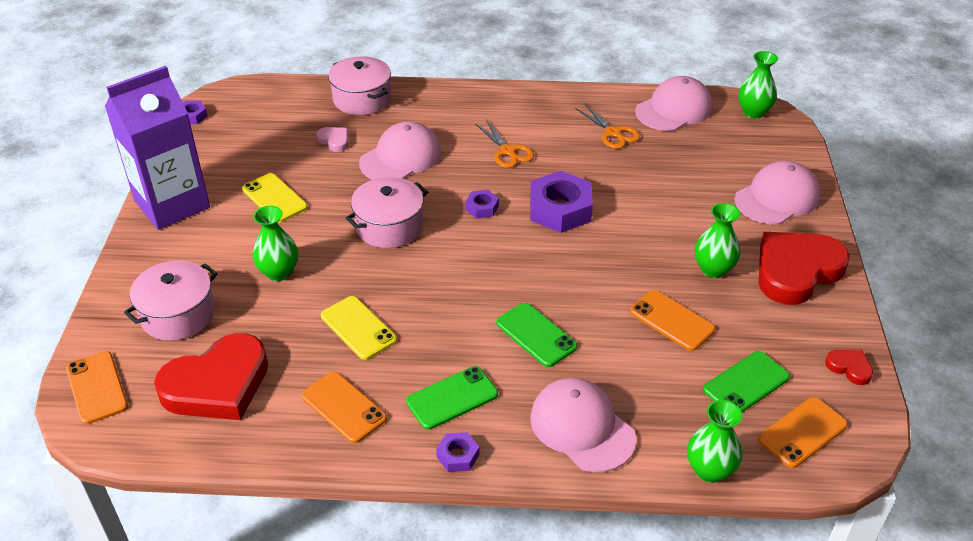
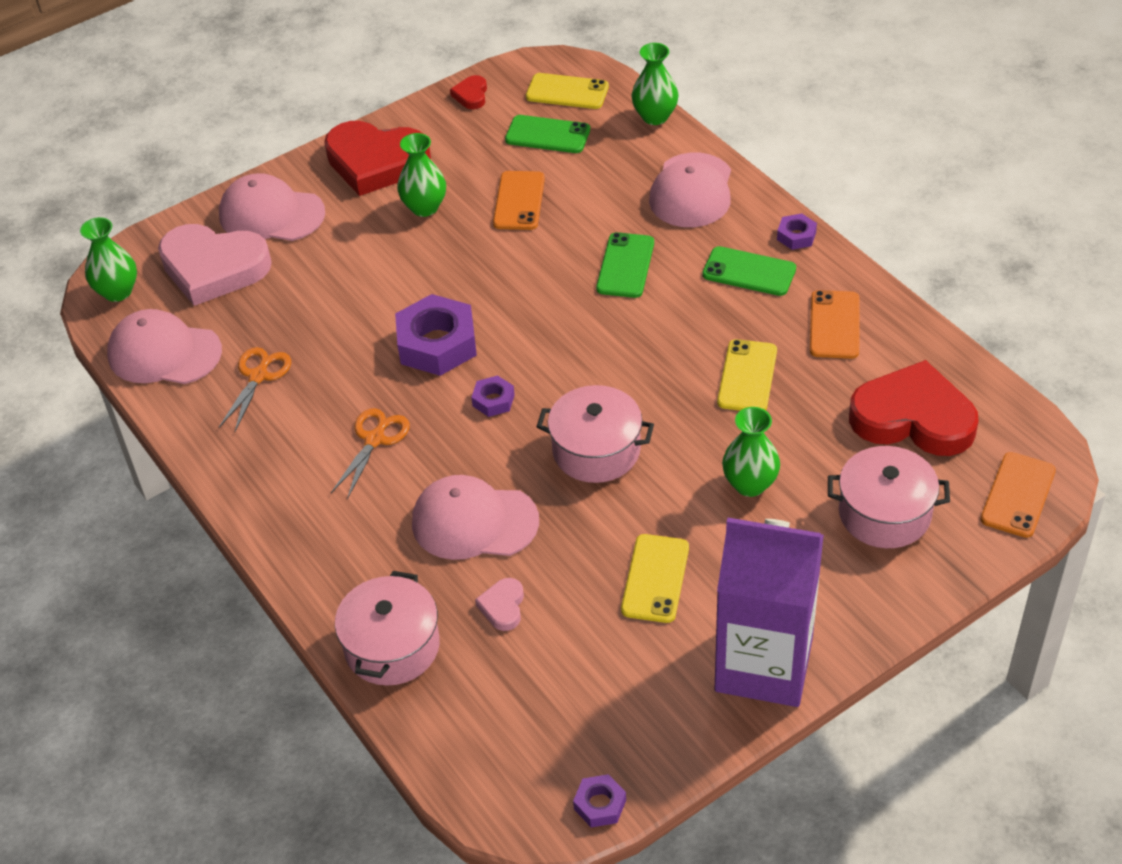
camera: 125 degrees left, 5 degrees up
orange phone [758,397,848,468] -> yellow phone [526,73,609,109]
none -> pink heart [158,224,272,306]

